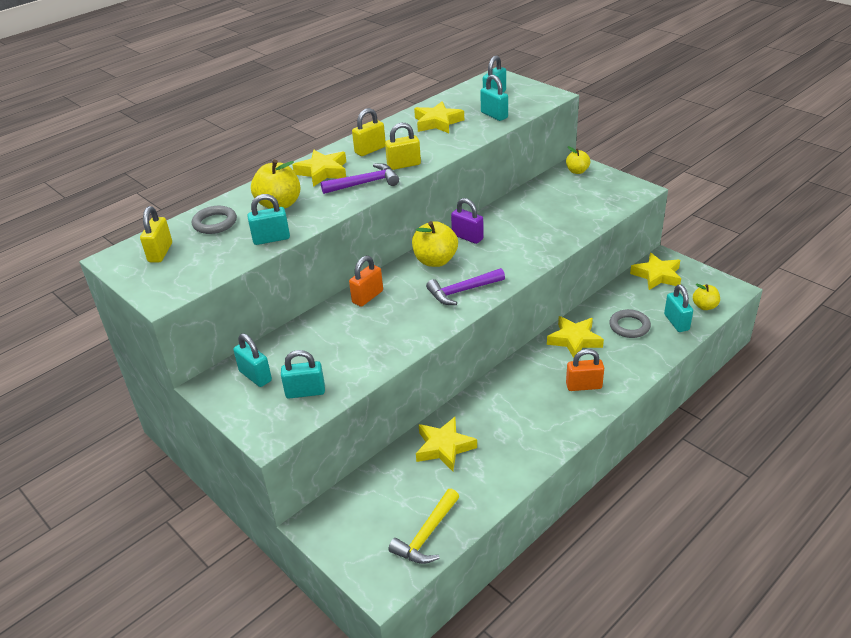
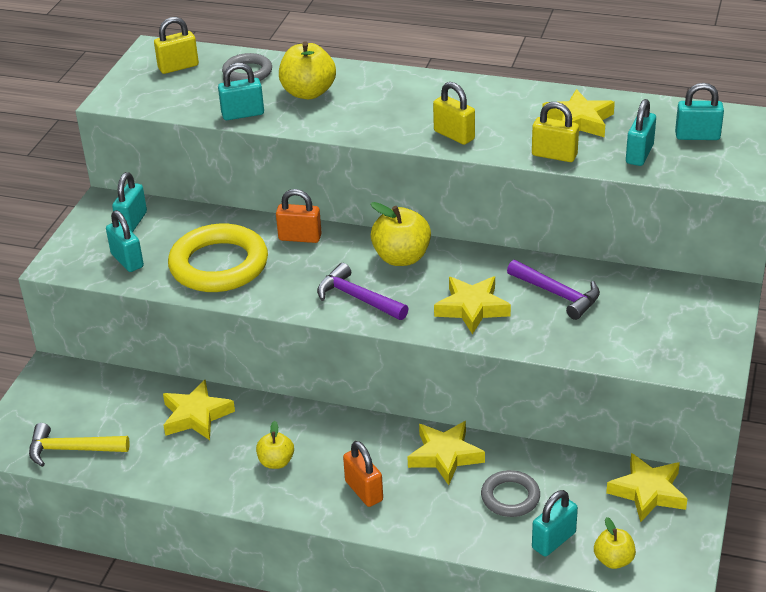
camera: 60 degrees right, 0 degrees up
turquoise padlock [247,194,290,245] -> turquoise padlock turned 60 degrees counterclockwise [218,63,264,120]
yellow star [292,150,346,187] -> yellow star moved to [434,277,511,335]
purple hammer [321,163,399,194] -> purple hammer moved to [507,260,600,320]
yellow padlock [352,108,385,156] -> yellow padlock moved to [532,102,579,162]
purple padlock [451,198,484,244] -> none
yellow apple [566,146,590,174] -> yellow apple moved to [256,421,294,469]
none -> yellow ring [168,224,268,292]

